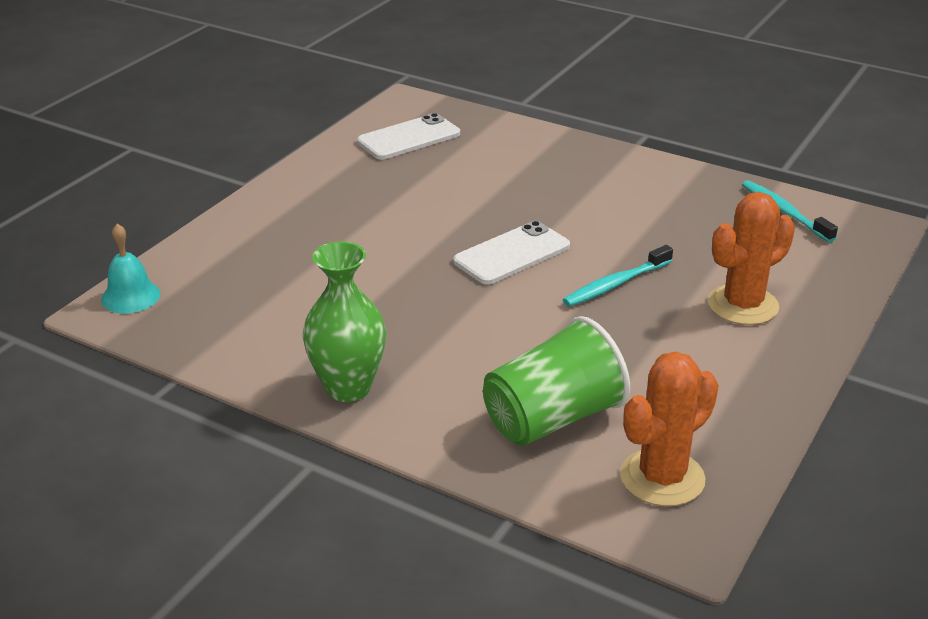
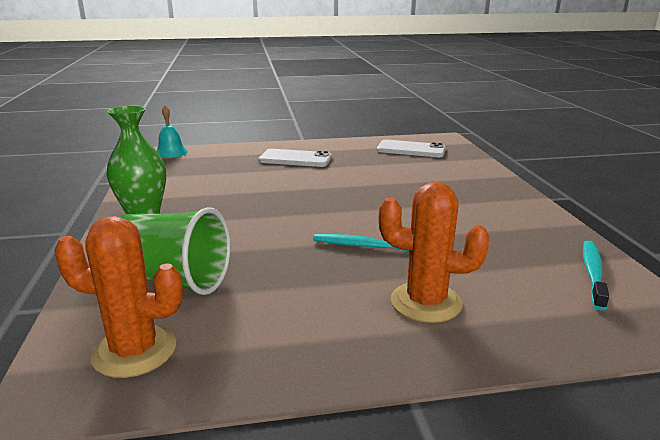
camera: 50 degrees right, 10 degrees down
white phone [453,221,570,285] -> white phone moved to [258,149,332,167]

